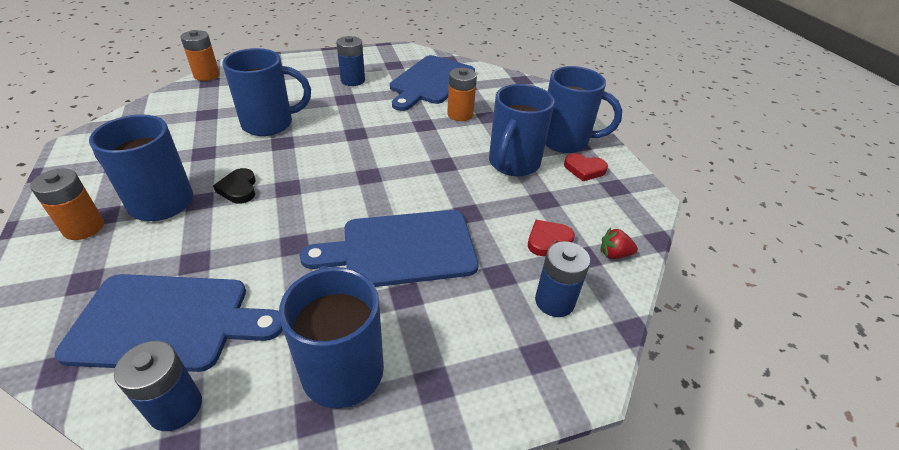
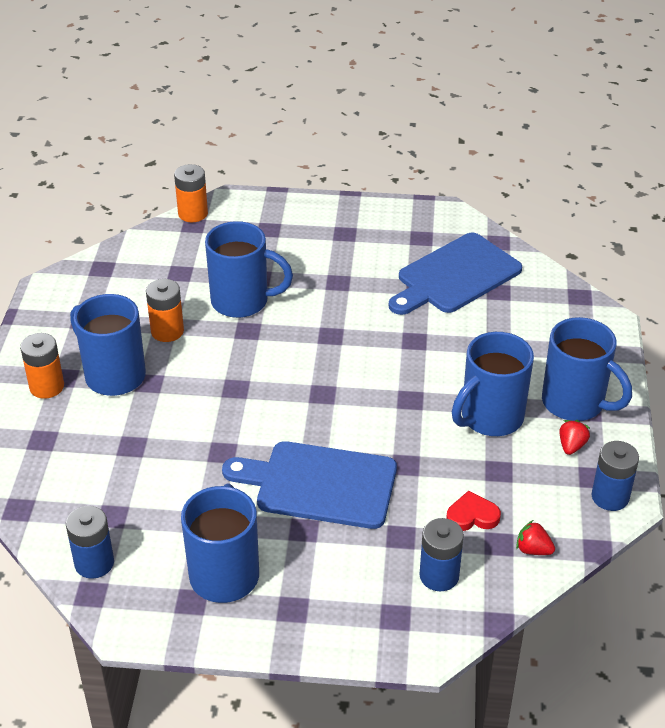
camera: 25 degrees right, 0 degrees up
blue cutting board [55,274,283,372] -> none
black heart [213,168,256,204] -> none
blue battery [336,36,365,86] -> blue battery moved to [592,441,639,511]
orange battery [447,68,477,121] -> orange battery moved to [146,279,184,342]
red heart [564,153,608,181] -> red strawberry [559,420,590,455]

